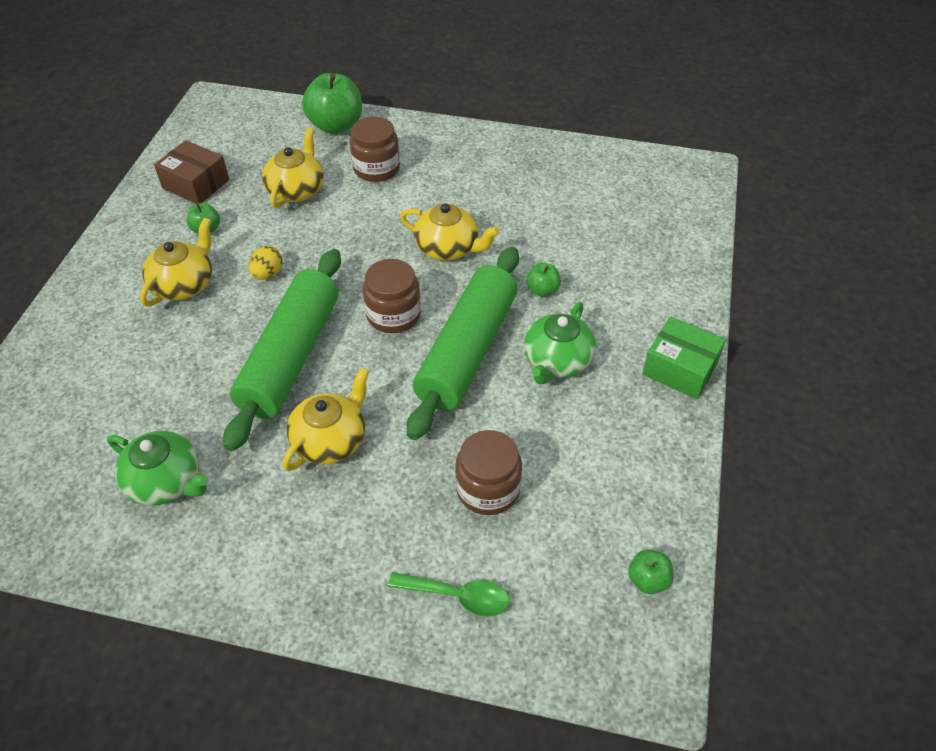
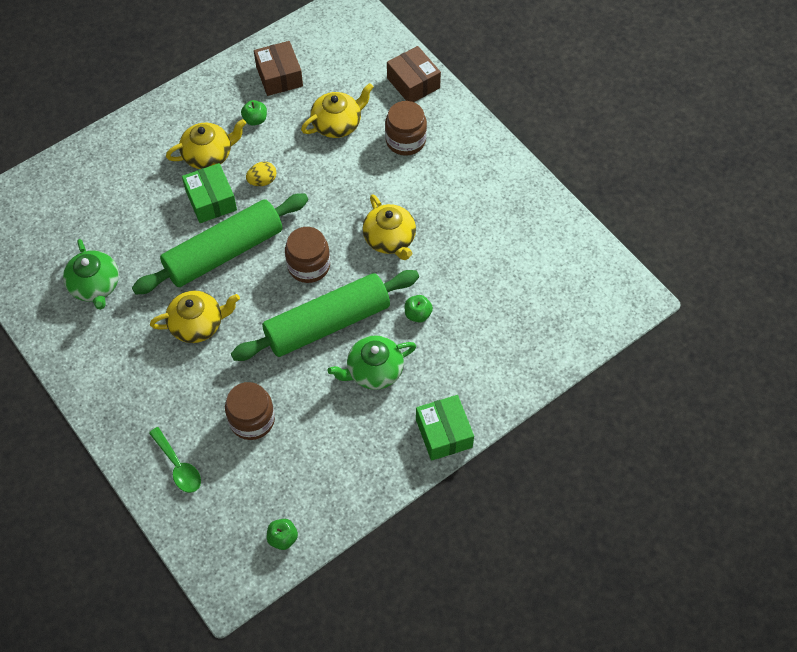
camera: 40 degrees right, 10 degrees up
green apple [302,73,362,134] -> brown box [387,46,441,102]
none -> green box [182,163,237,223]

